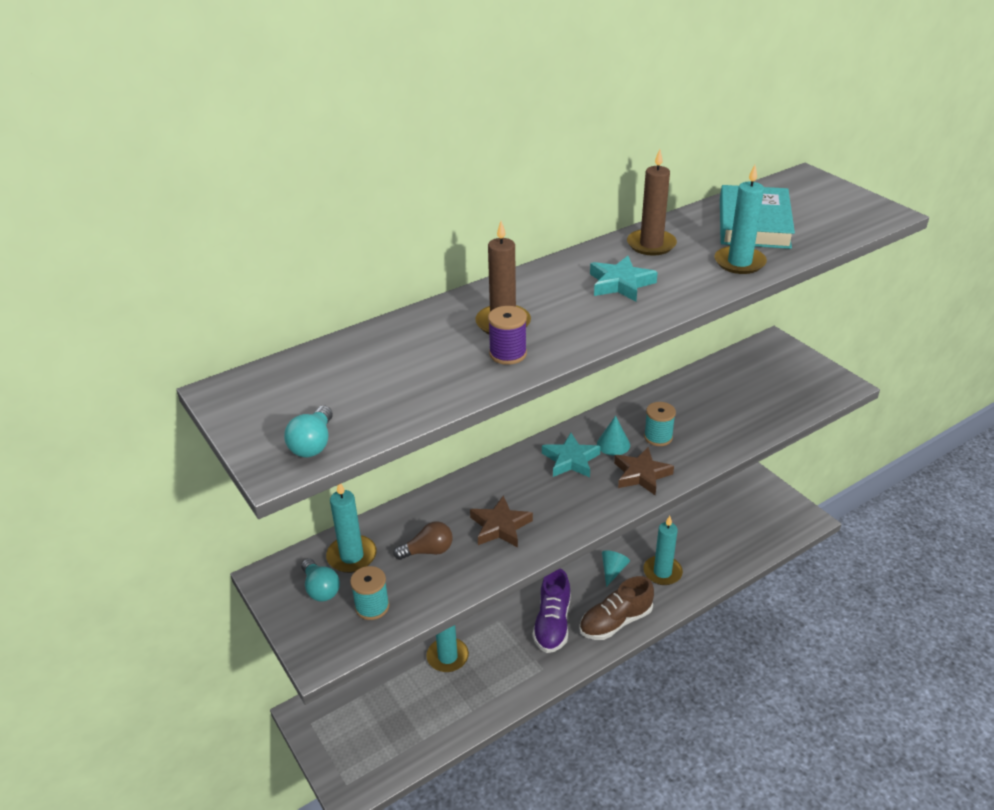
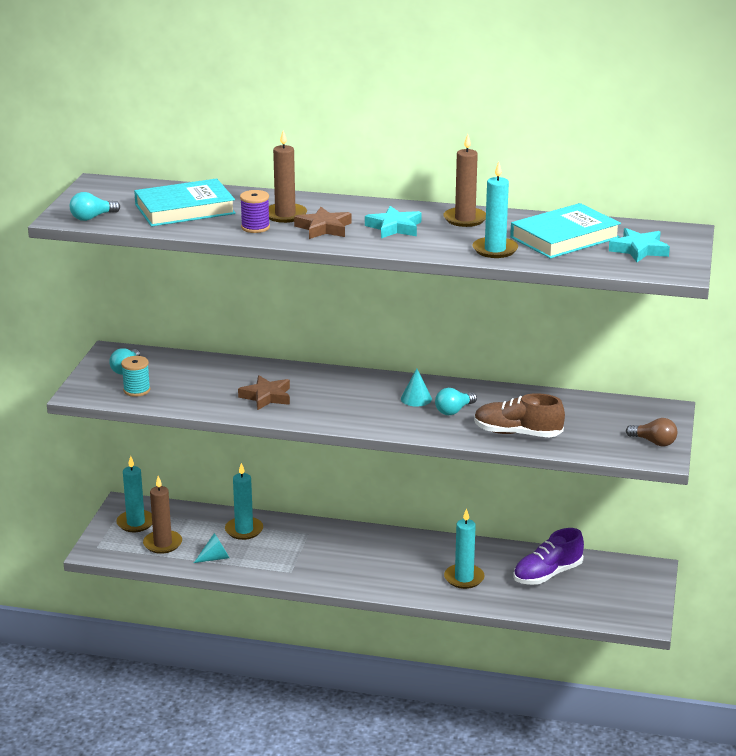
camera: 45 degrees right, 10 degrees down
turquoise candle [326,484,377,573] -> turquoise candle moved to [116,456,152,532]
brown light bulb [393,521,453,560] -> brown light bulb moved to [626,418,678,446]
purple shoe [533,568,571,653] -> purple shoe moved to [513,528,584,585]
turquoise star [542,433,601,477] -> turquoise star moved to [609,228,670,262]
brown shoe [579,576,654,640] -> brown shoe moved to [474,393,565,438]
turquoise cone [602,550,630,587] -> turquoise cone moved to [194,533,229,563]
brown star [614,447,674,495] -> brown star moved to [294,207,352,239]
turquoise spool [644,402,676,446] -> turquoise light bulb [435,388,477,415]
none -> turquoise book [134,178,236,227]
none -> brown candle [143,476,182,554]

